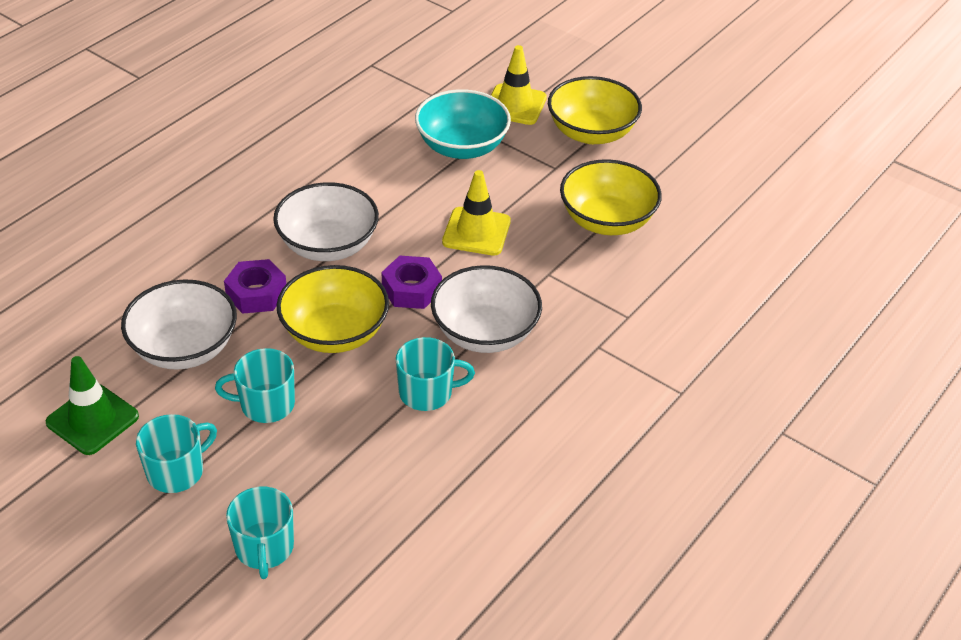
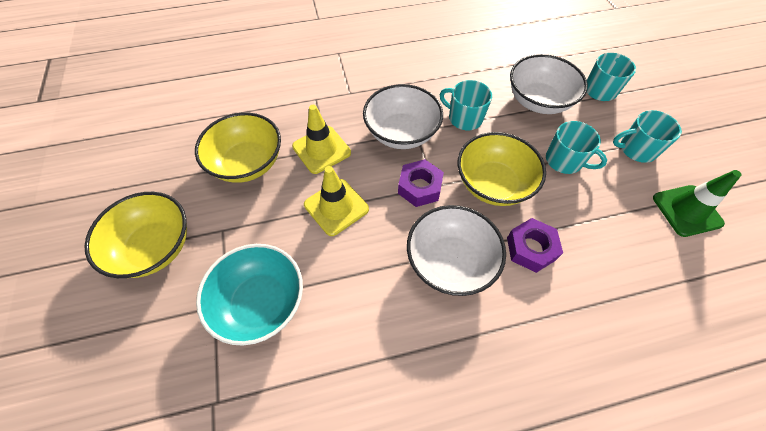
camera: 140 degrees left, 15 degrees up
white bowl [121,279,237,370] -> white bowl moved to [510,54,588,114]
yellow traffic cone [491,45,547,125] -> yellow traffic cone moved to [292,105,351,174]

